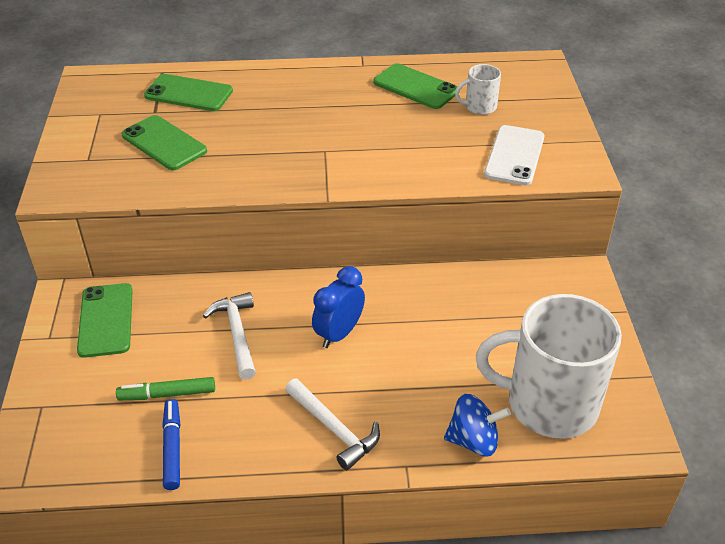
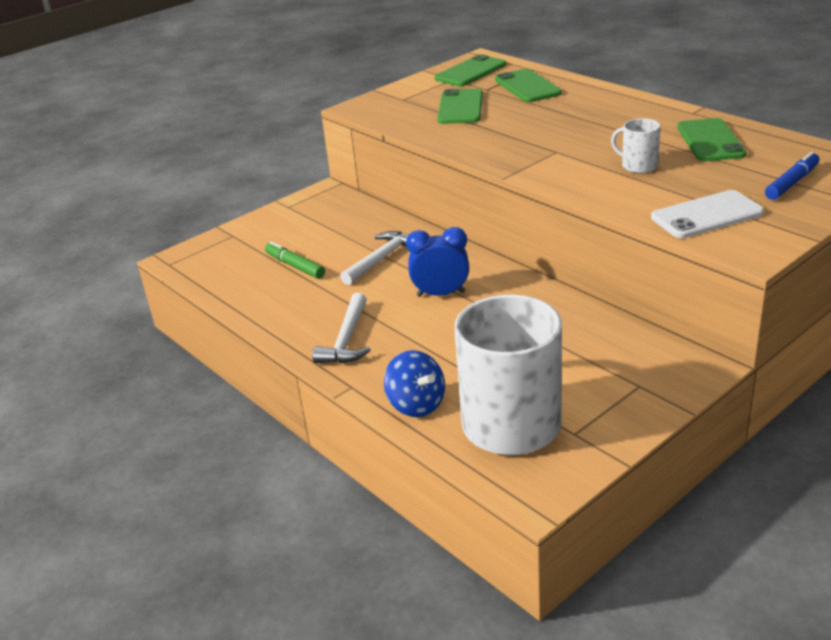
camera: 55 degrees right, 10 degrees down
green phone [77,283,133,358] -> green phone moved to [435,54,506,86]
blue marker [162,399,180,490] -> blue marker moved to [765,152,819,200]
white mug [455,64,501,115] -> white mug moved to [611,118,661,173]

